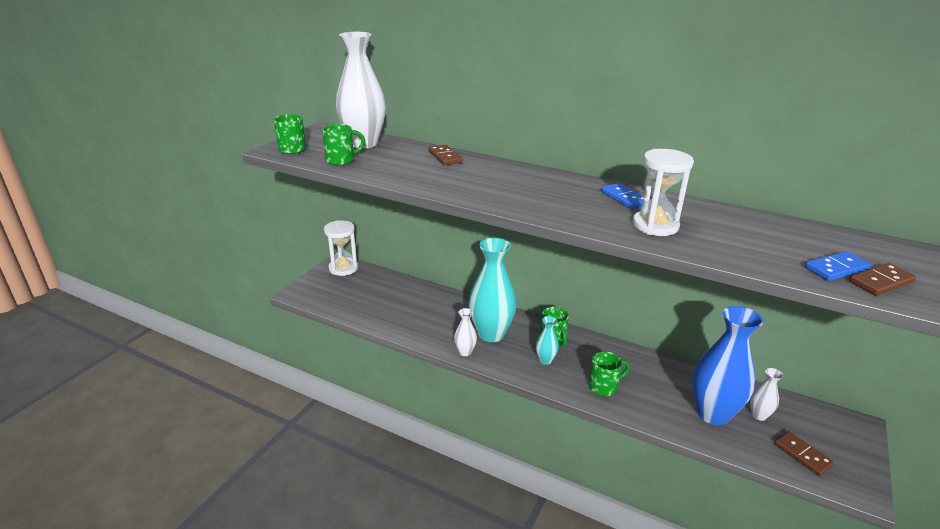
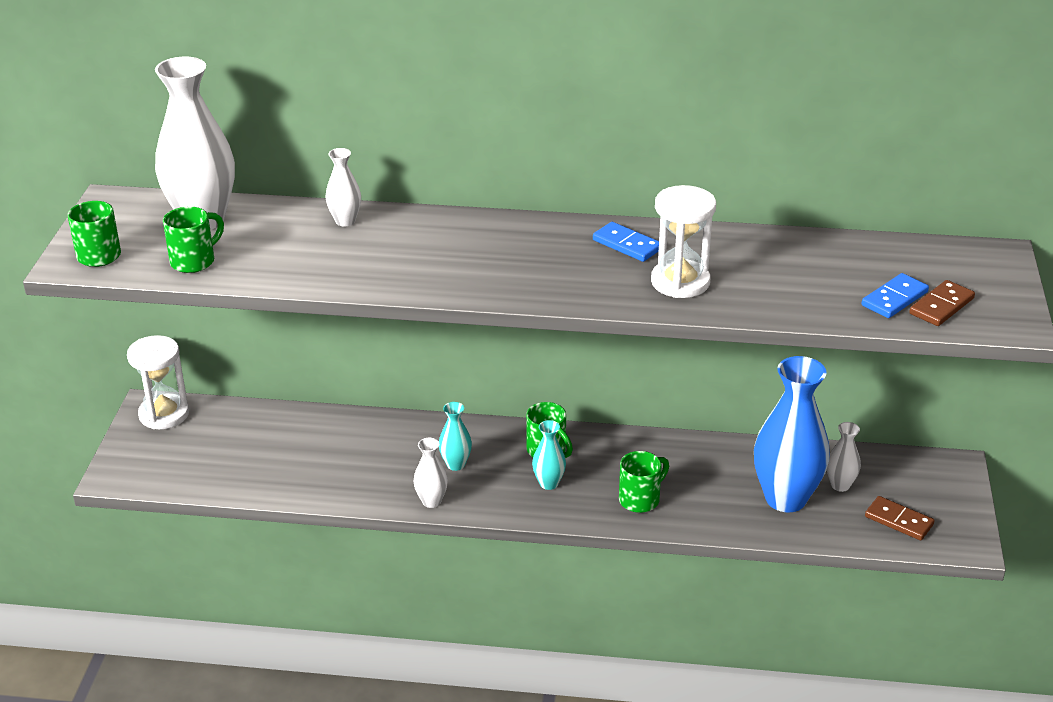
camera: 20 degrees left, 5 degrees up
brown domino [428,145,463,165] -> white vase [325,148,361,226]
turquoise vase [469,238,517,342] -> turquoise vase [439,402,472,471], size x0.46

